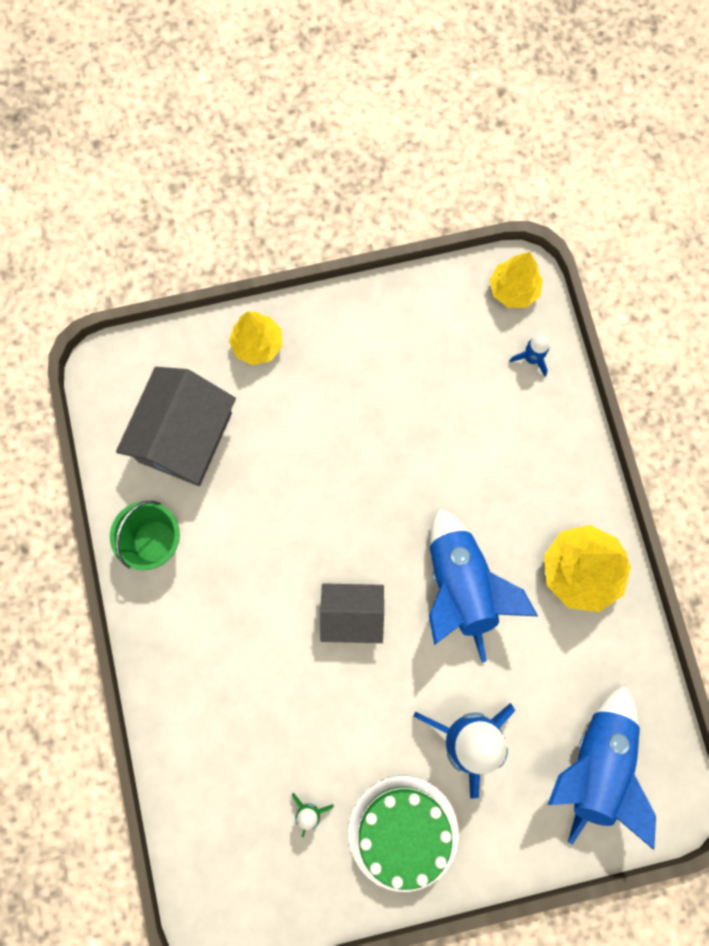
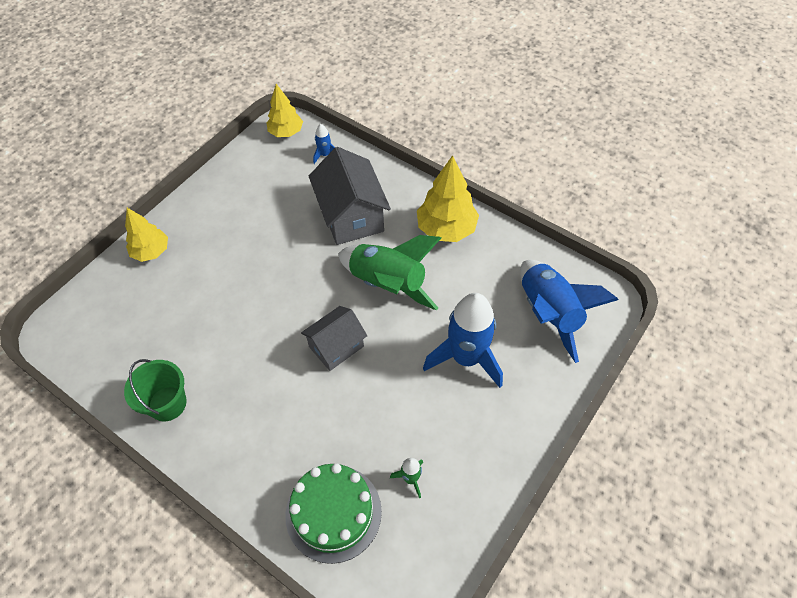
camera: 40 degrees left, 20 degrees down
grey house [116,367,236,486] -> grey house moved to [309,147,391,245]
green cake [349,776,459,892] -> green cake moved to [285,463,382,564]
blue rocket [429,508,538,663] -> green rocket [338,235,441,311]

